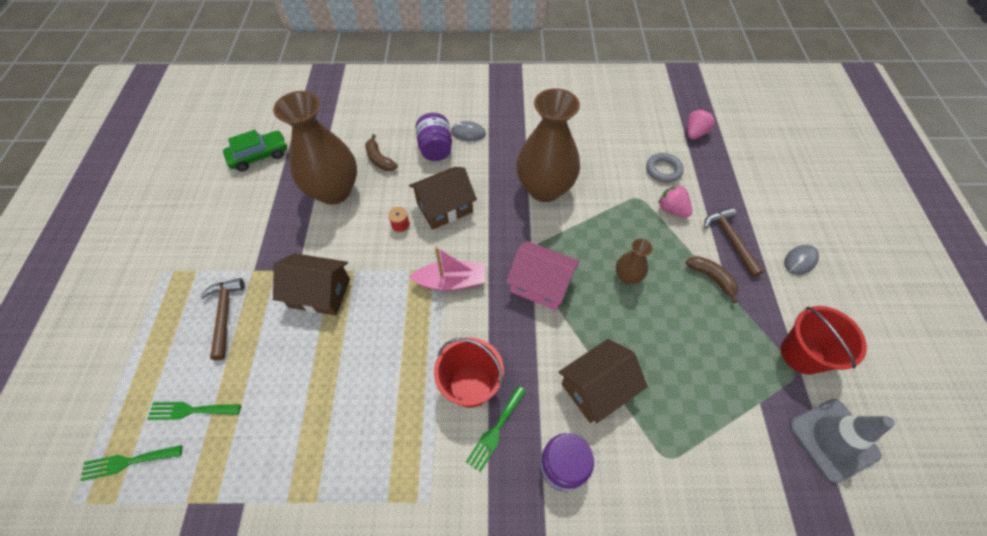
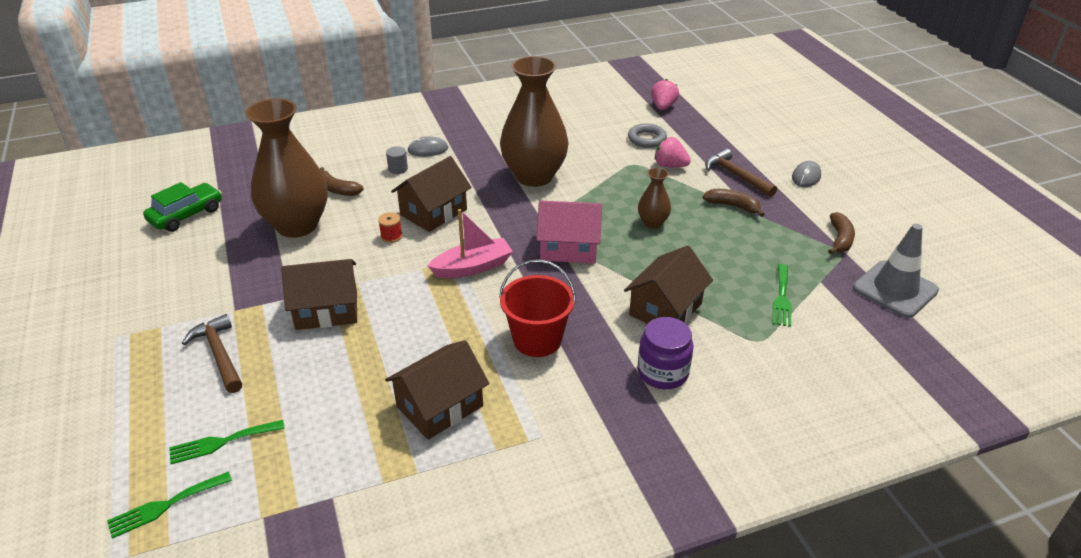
camera: 20 degrees left, 20 degrees down
purple jar [415,113,452,161] -> grey cylinder [386,146,408,174]
green fork [466,386,526,472] -> green fork moved to [773,264,792,327]
red bucket [781,306,867,375] -> brown banana [828,212,855,254]
none -> brown house [385,340,489,440]

